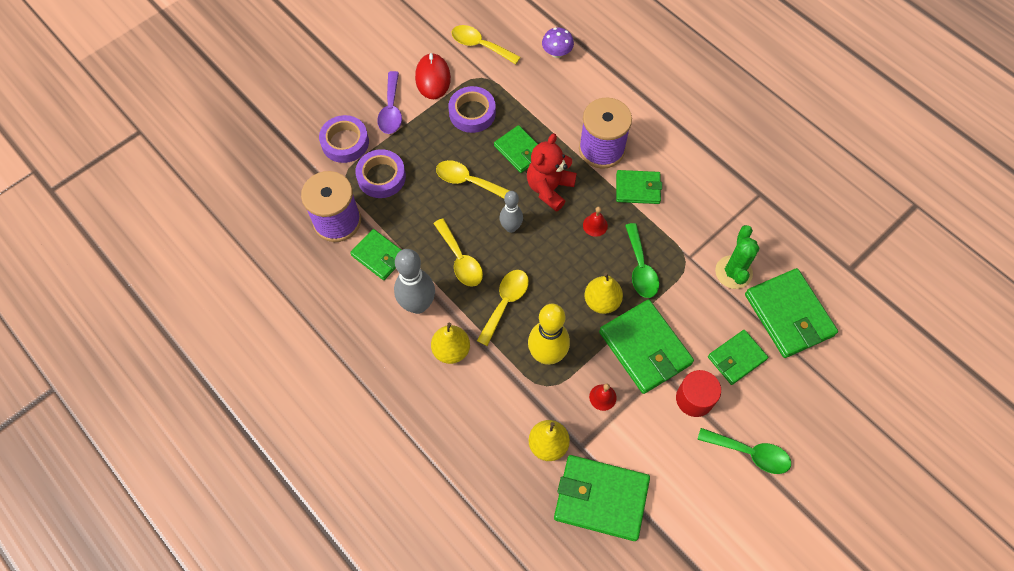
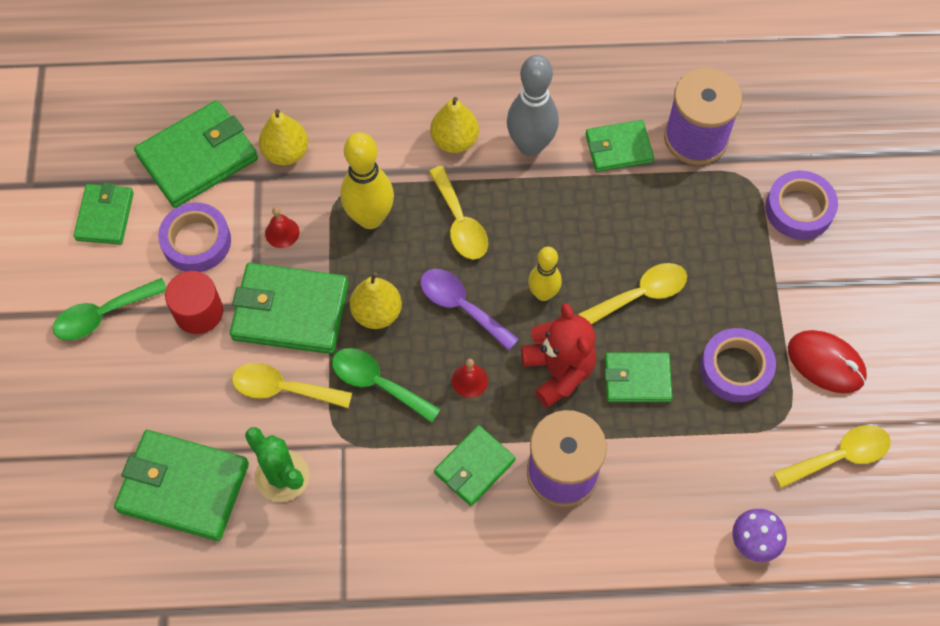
camera: 130 degrees right, 0 degrees up
purple tape [355,149,406,198] -> purple tape moved to [158,203,231,272]
purple spoon [377,71,402,134] -> purple spoon moved to [420,269,519,351]
yellow spoon [433,218,483,287] -> yellow spoon moved to [232,363,352,408]
grey bowling pin [499,191,523,233] -> yellow bowling pin [528,247,562,301]
green wallet [708,330,768,385] -> green wallet moved to [74,182,134,244]

